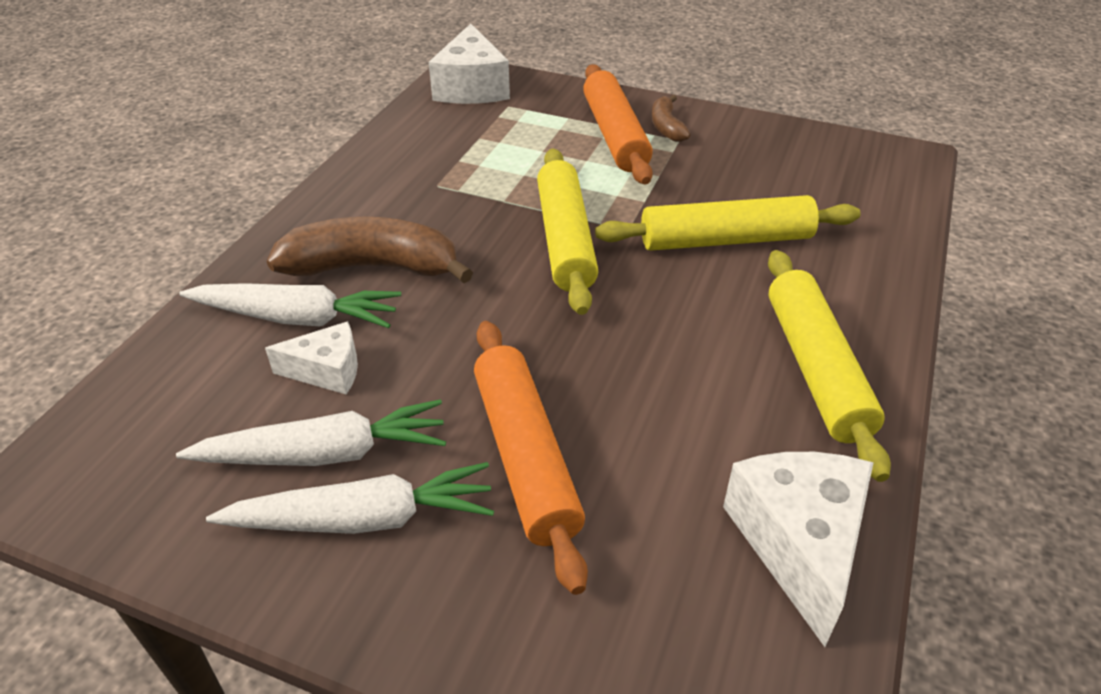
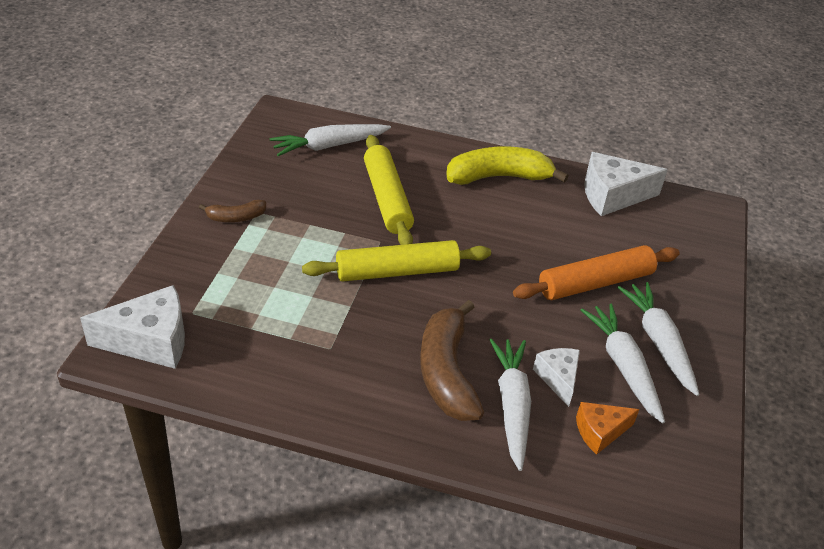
camera: 100 degrees left, 0 degrees up
orange rolling pin [583,64,653,184] -> none
yellow rolling pin [768,250,891,482] -> yellow banana [446,146,569,185]
none -> white carrot [270,124,391,156]
none -> orange cheese [576,402,640,455]

